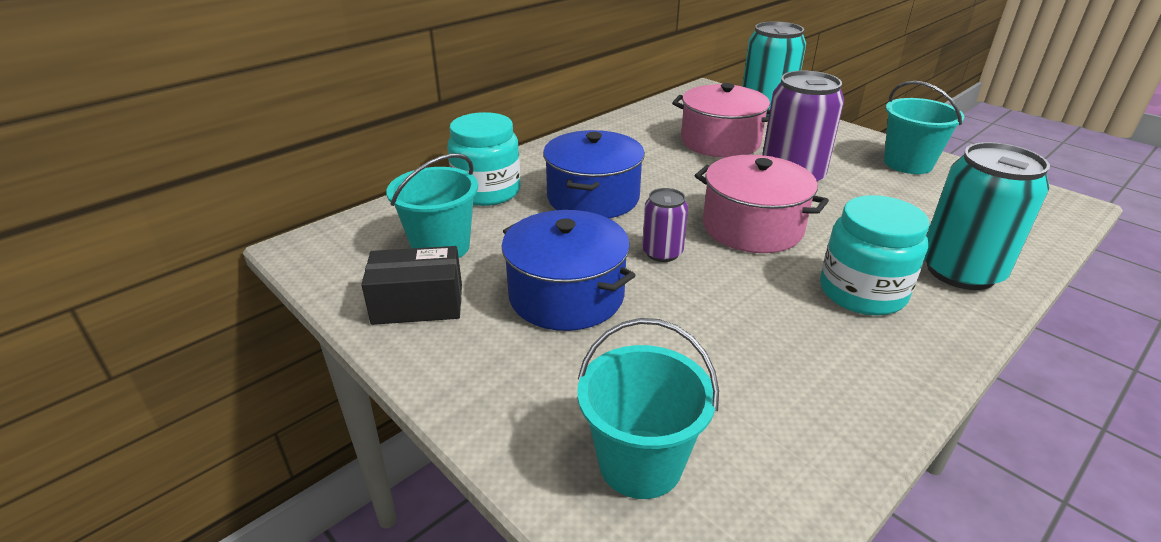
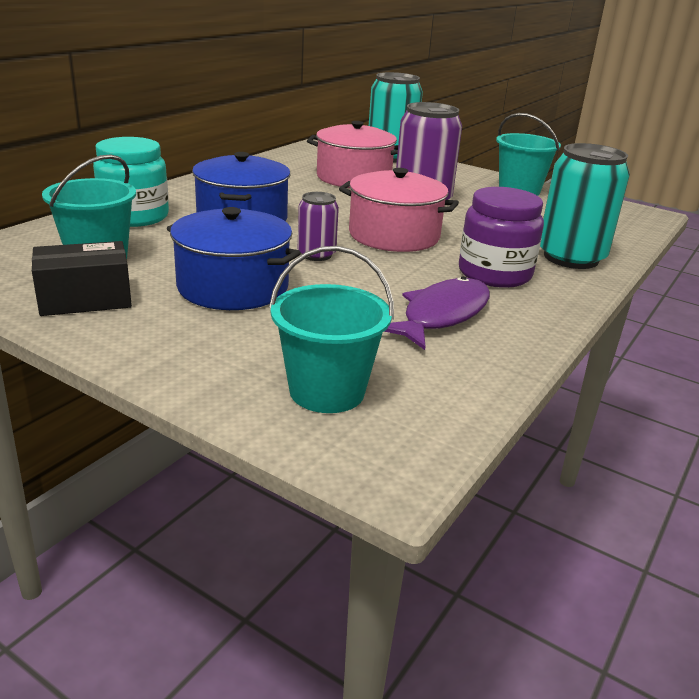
camera: 15 degrees left, 5 degrees down
turquoise jar [820,195,930,316] -> purple jar [459,187,544,288]
none -> purple fish [384,277,490,350]

